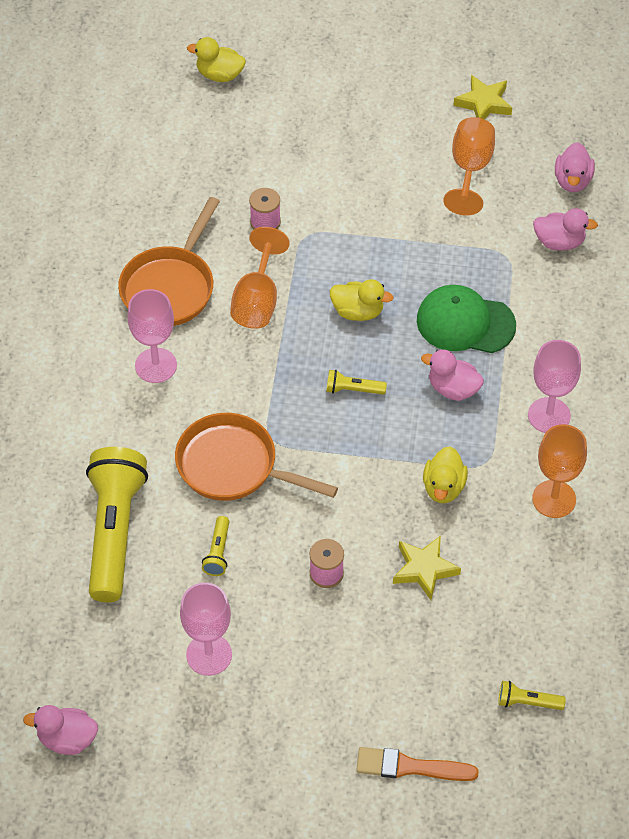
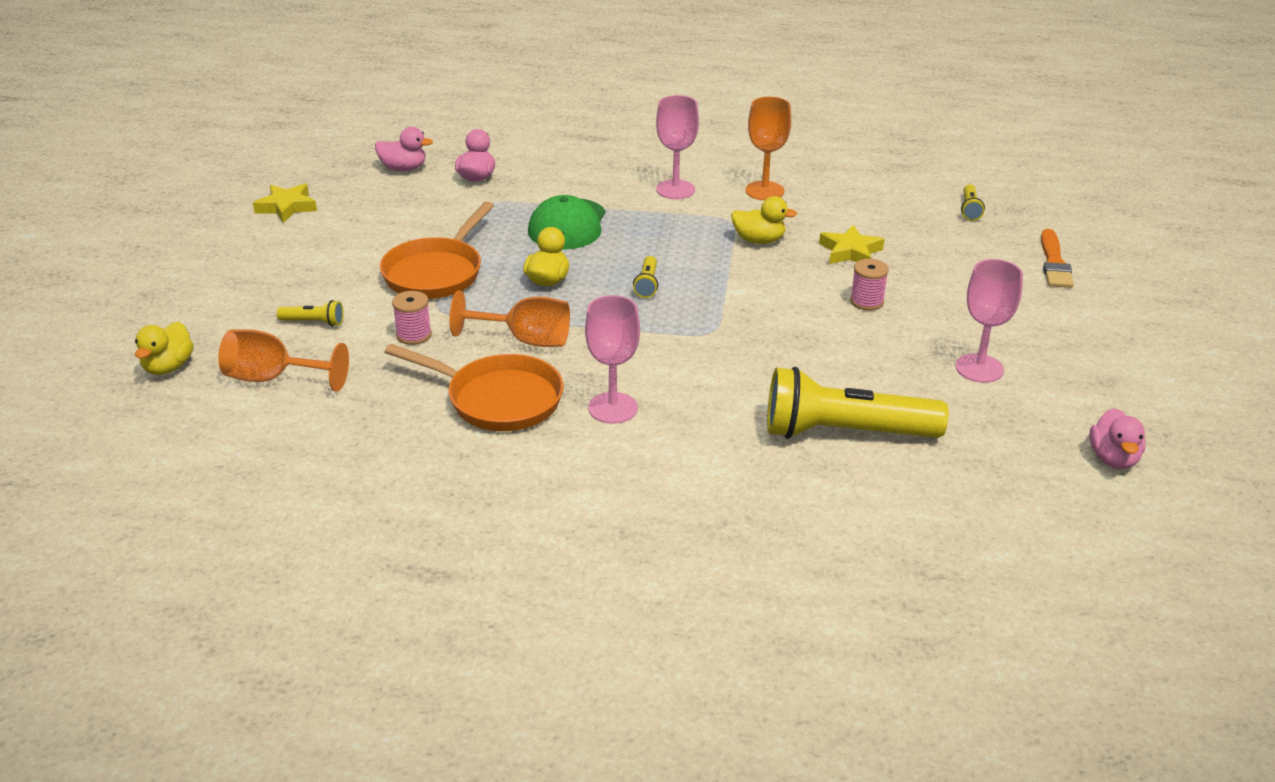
camera: 90 degrees left, 20 degrees down
orange pan [175,413,338,501] -> orange pan moved to [380,202,494,299]
yellow flashlight [202,516,230,576] -> yellow flashlight moved to [277,300,344,327]
pink duck [421,350,484,401] -> none
orange goblet [443,117,495,215] -> orange goblet moved to [218,329,349,392]

